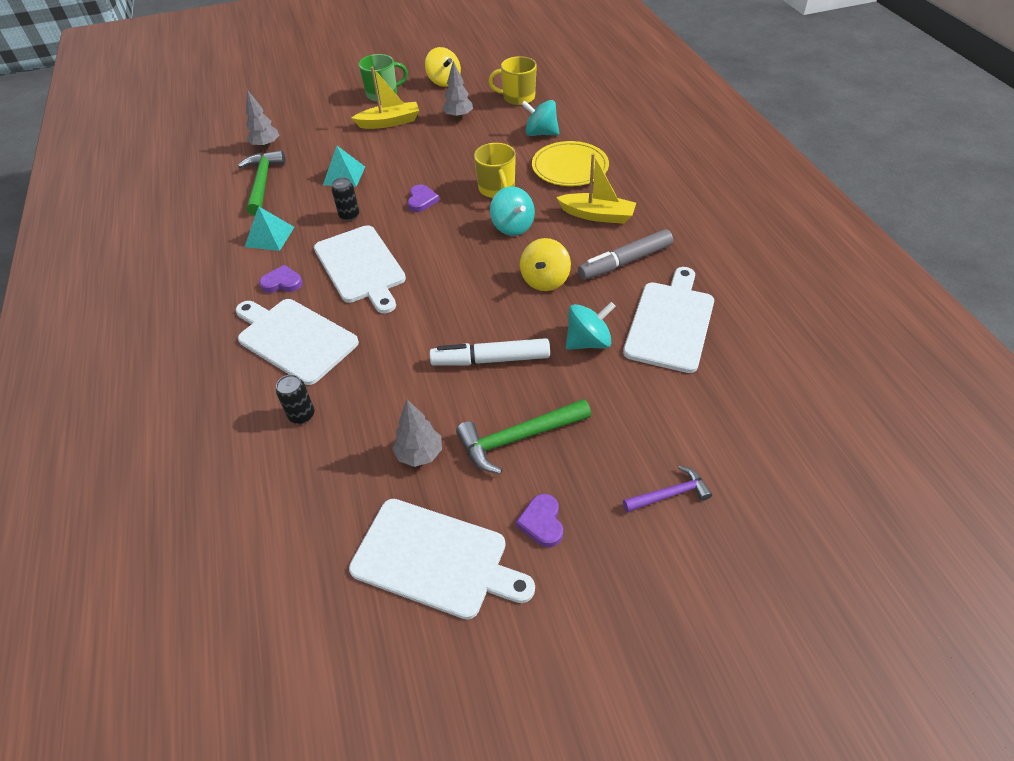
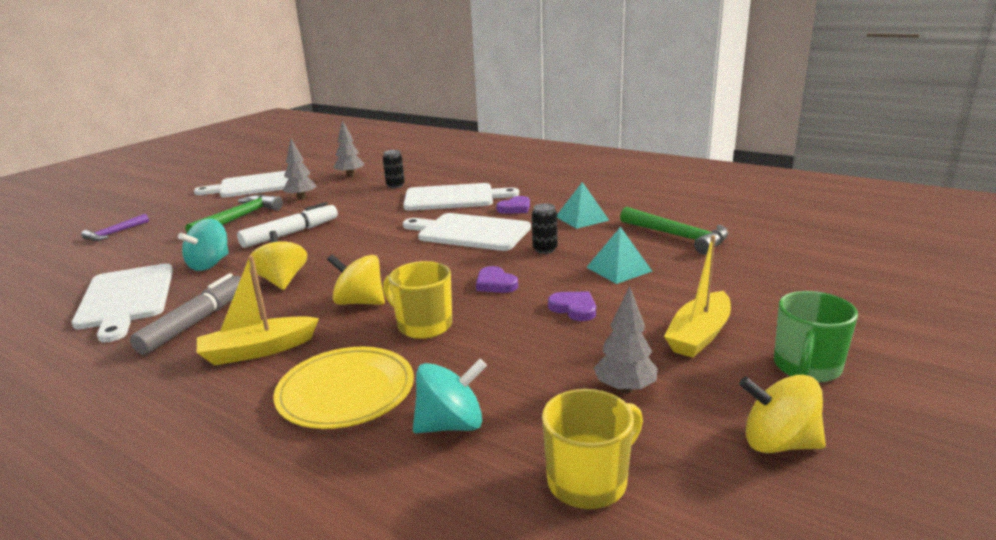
camera: 140 degrees right, 25 degrees down
grey tree [246,90,279,148] -> grey tree moved to [334,120,365,177]
turquoise spinning top [490,186,535,236] -> yellow spinning top [327,254,385,305]
purple heart [516,494,563,547] -> purple heart moved to [548,292,596,321]

